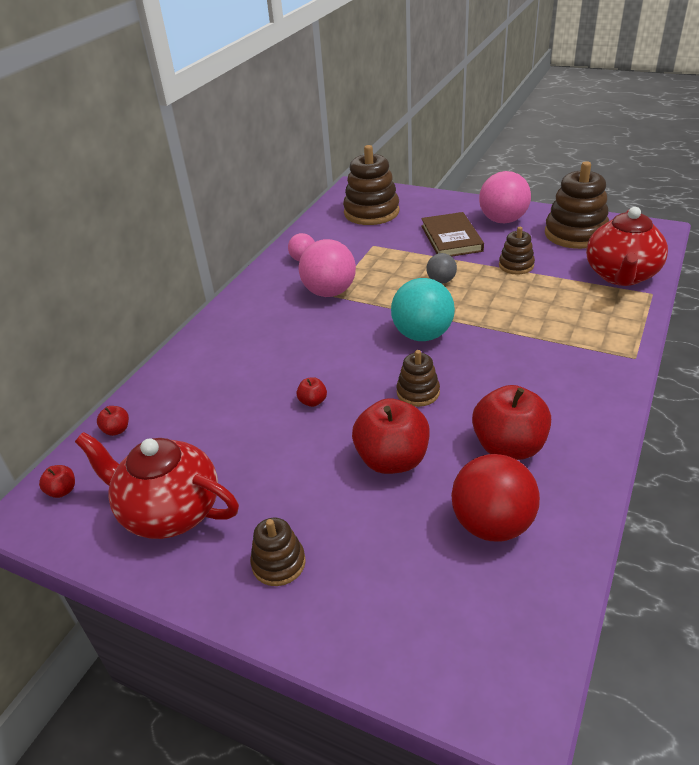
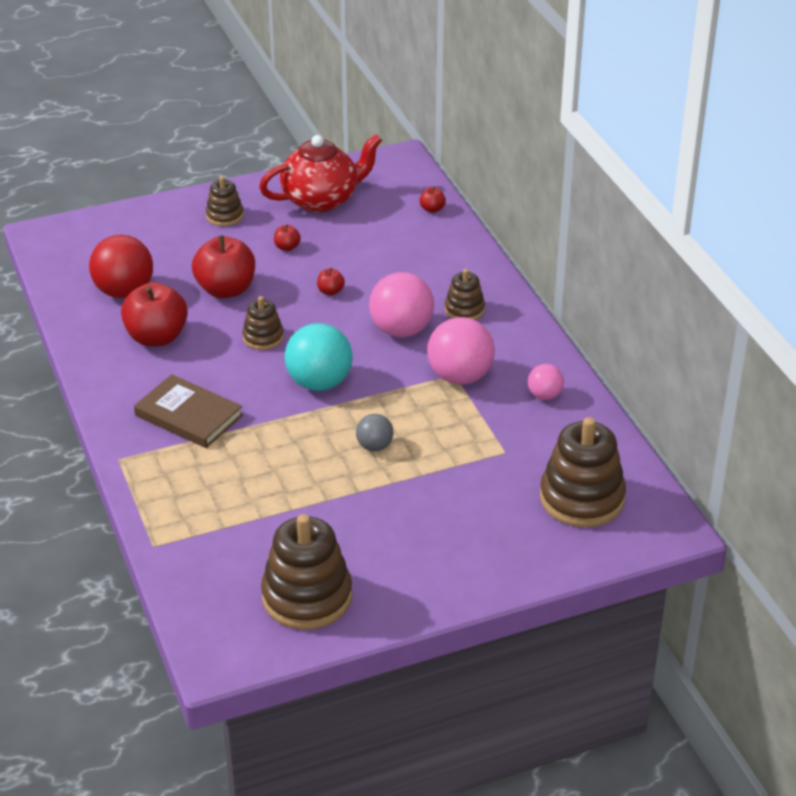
camera: 130 degrees right, 0 degrees up
red apple [39,465,75,498] -> red apple moved to [274,224,301,251]
brown book [421,212,484,257] -> brown book moved to [134,374,243,448]
pink ball [479,171,531,224] -> pink ball moved to [369,272,434,337]
brown stacking toy [499,227,535,274] -> brown stacking toy moved to [445,269,485,320]
red teapot [586,207,668,286] -> none

